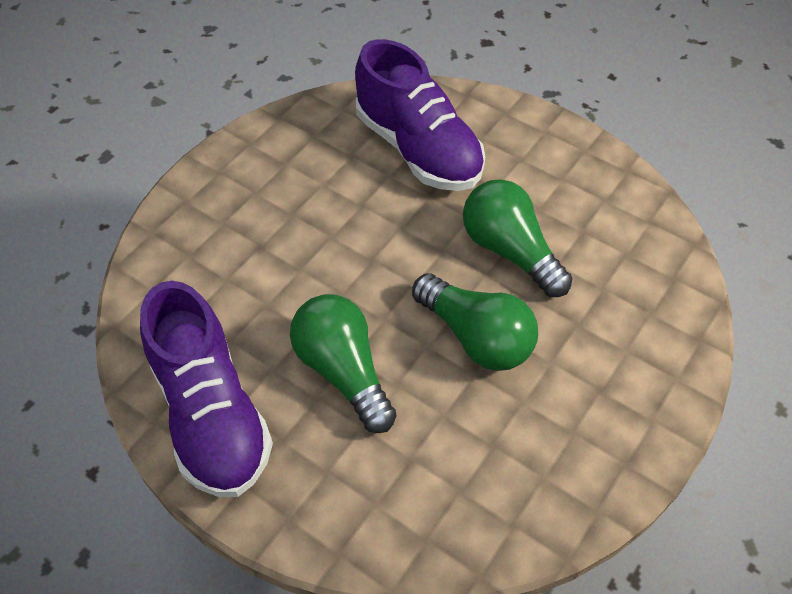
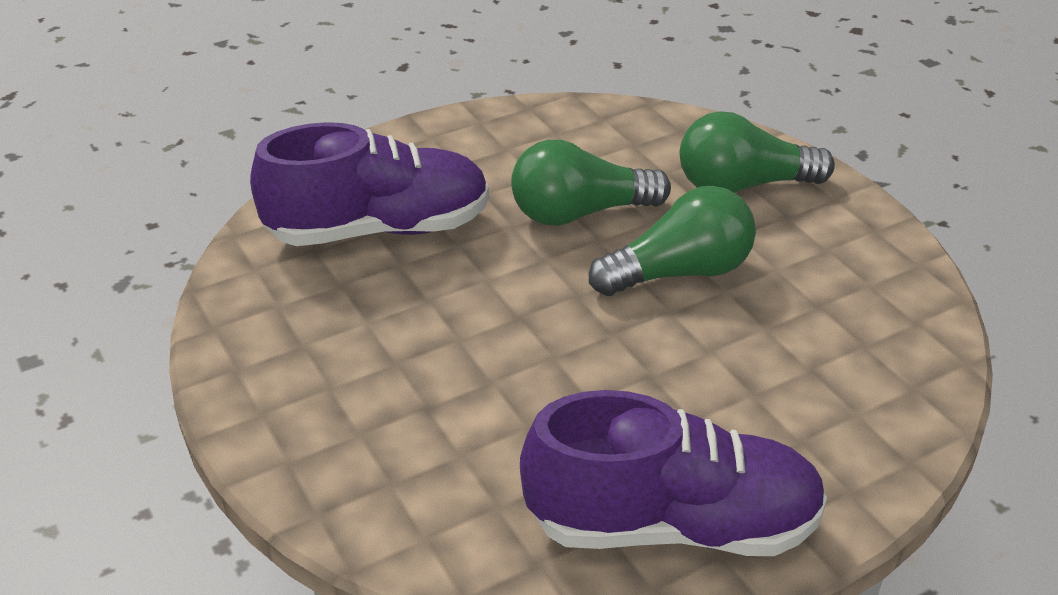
camera: 65 degrees left, 15 degrees down
green light bulb [290,294,397,433] -> green light bulb moved to [680,111,835,193]

